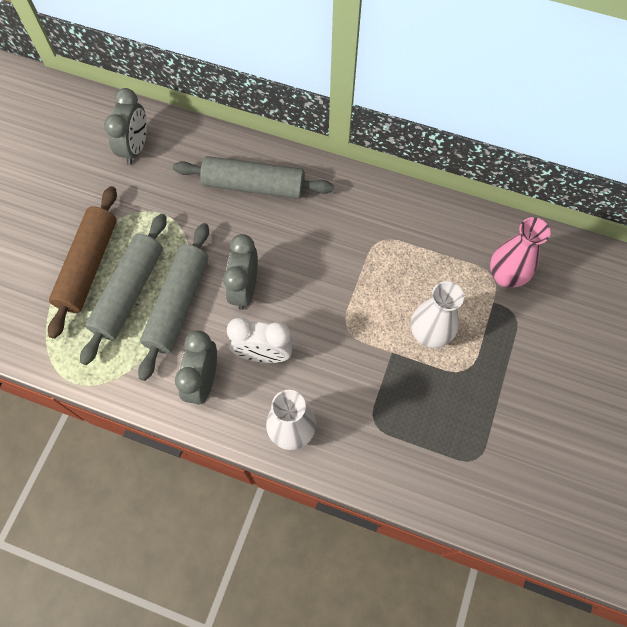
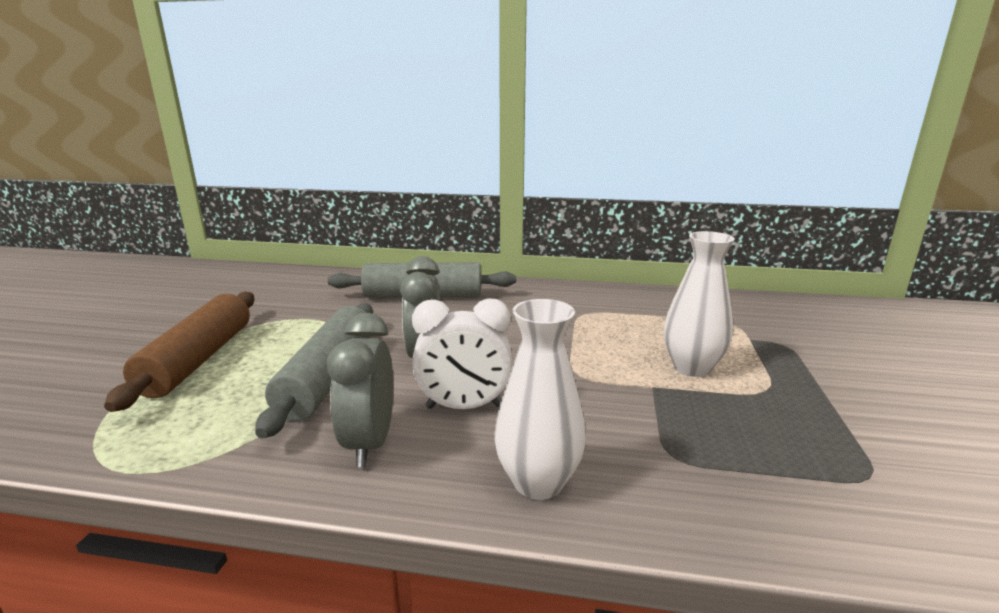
camera: 10 degrees left, 45 degrees down
grey rolling pin [80,214,167,365] -> none
grey clock [104,88,147,165] -> none
pink vase [490,217,550,288] -> none

